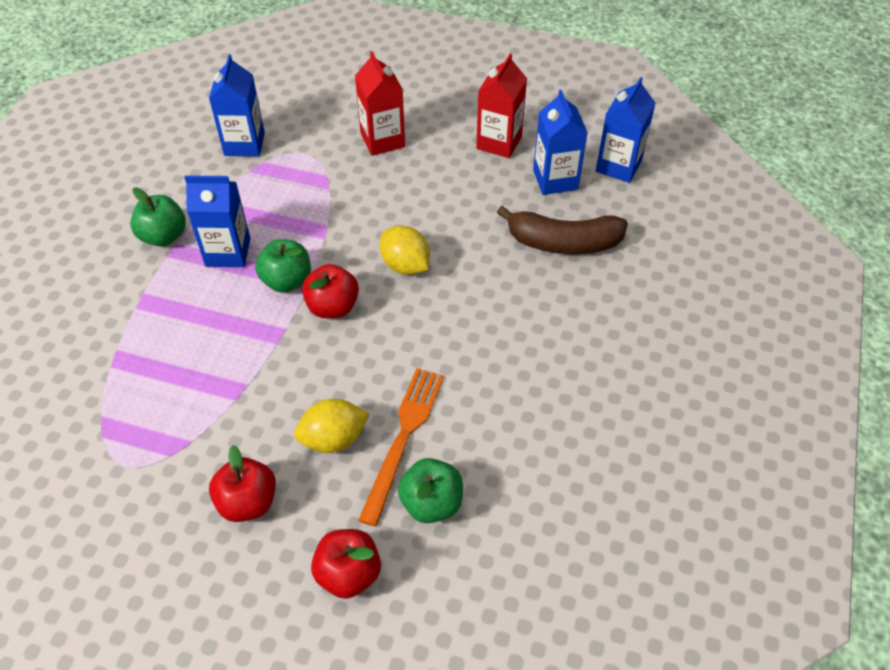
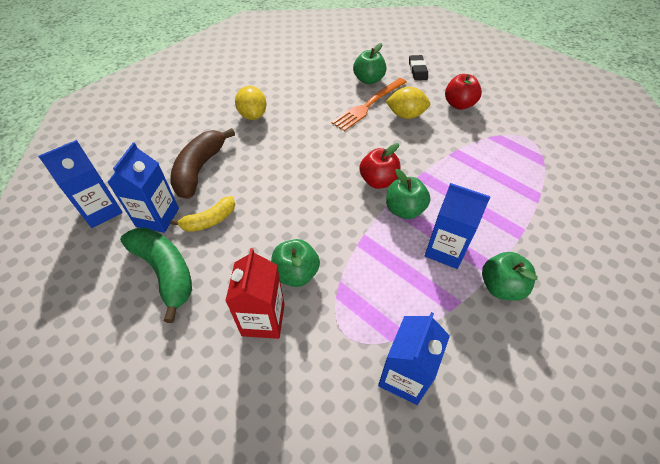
camera: 155 degrees left, 0 degrees up
red apple [311,529,381,599] -> black eraser [409,55,428,80]
yellow lemon [380,225,430,275] -> yellow lemon moved to [235,86,266,120]
red carton [476,53,527,158] -> green banana [120,228,192,323]
brown banana [497,206,628,254] -> brown banana turned 105 degrees counterclockwise [170,128,235,199]
none -> yellow banana [170,196,235,232]
none -> green apple [271,239,320,287]

